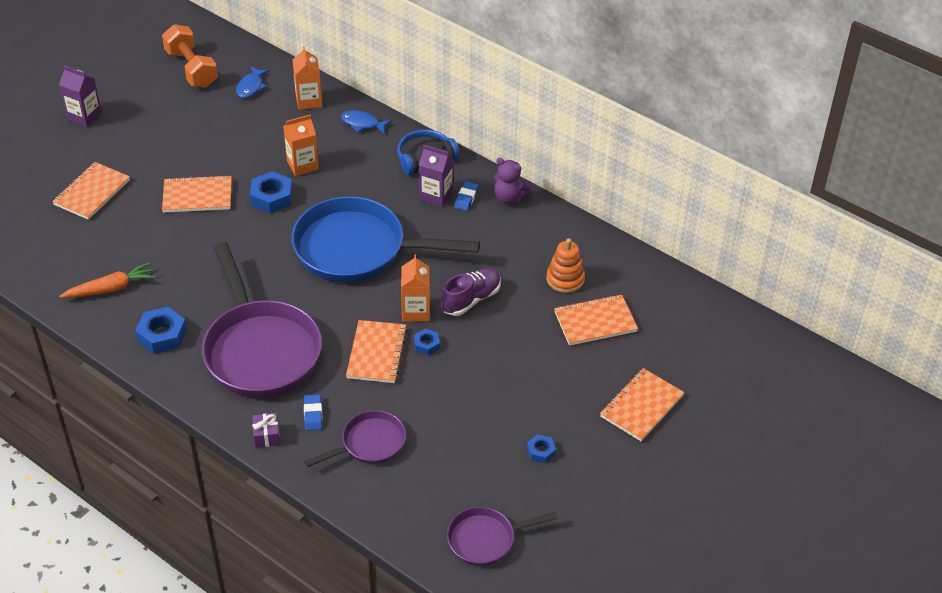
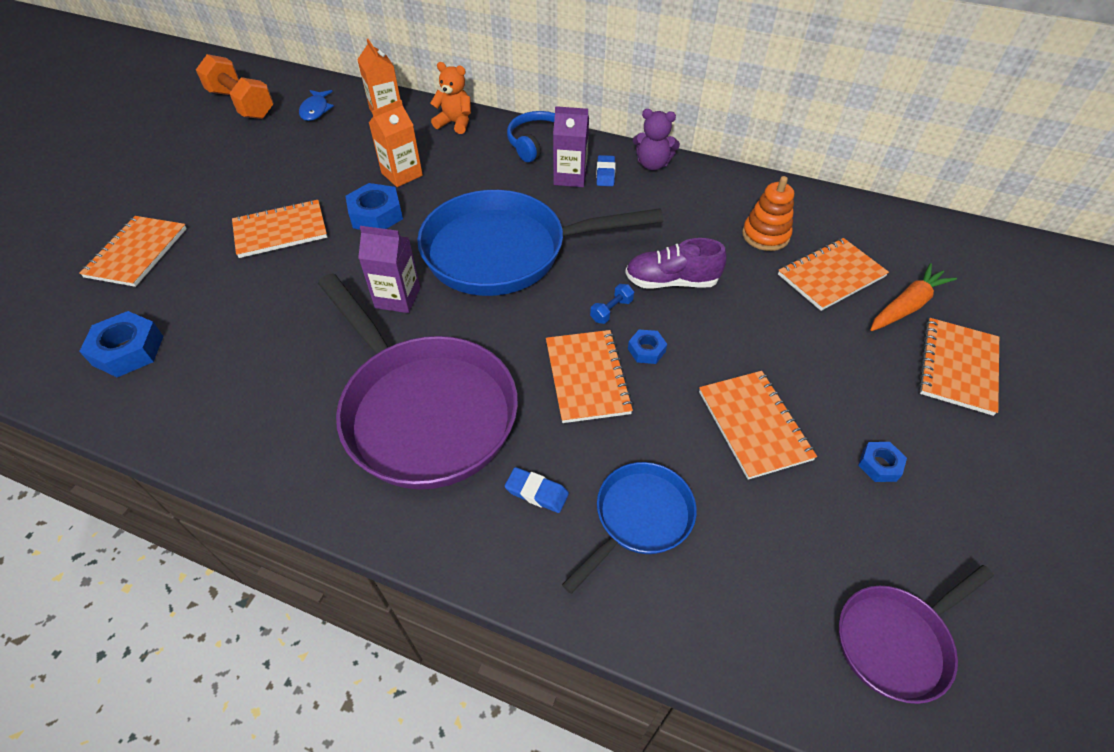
camera: 15 degrees left, 5 degrees up
purple carton [59,65,102,127] -> purple carton moved to [358,226,420,313]
orange carrot [59,262,156,298] -> orange carrot moved to [870,263,957,331]
blue nut [135,307,187,354] -> blue nut moved to [79,311,163,377]
purple gift [252,413,280,448] -> none
blue eraser [304,394,322,431] -> blue eraser turned 45 degrees counterclockwise [505,467,569,513]
purple pan [304,410,406,467] -> blue pan [562,462,697,594]
blue fish [341,110,392,134] -> orange teddy bear [430,62,471,134]
orange carton [401,254,430,322] -> blue dumbbell [590,284,634,324]
purple shoe [441,268,501,316] -> purple shoe turned 120 degrees counterclockwise [625,238,727,289]
none -> orange notebook [699,371,817,480]

